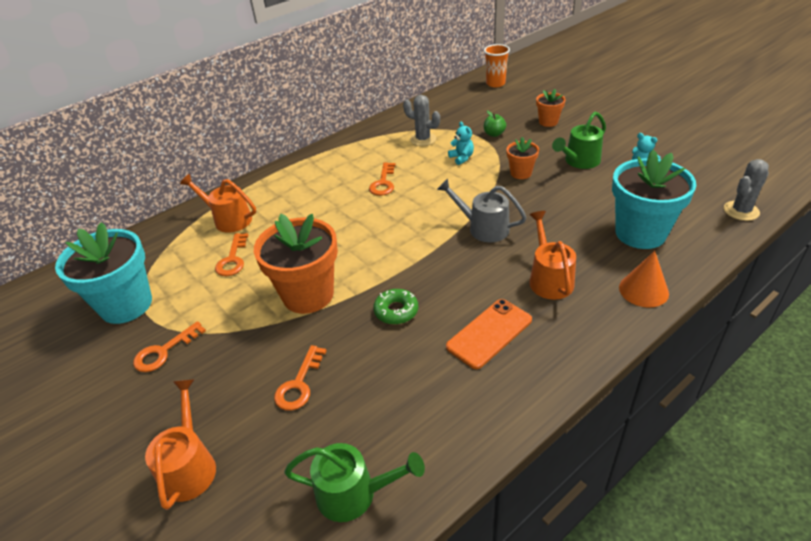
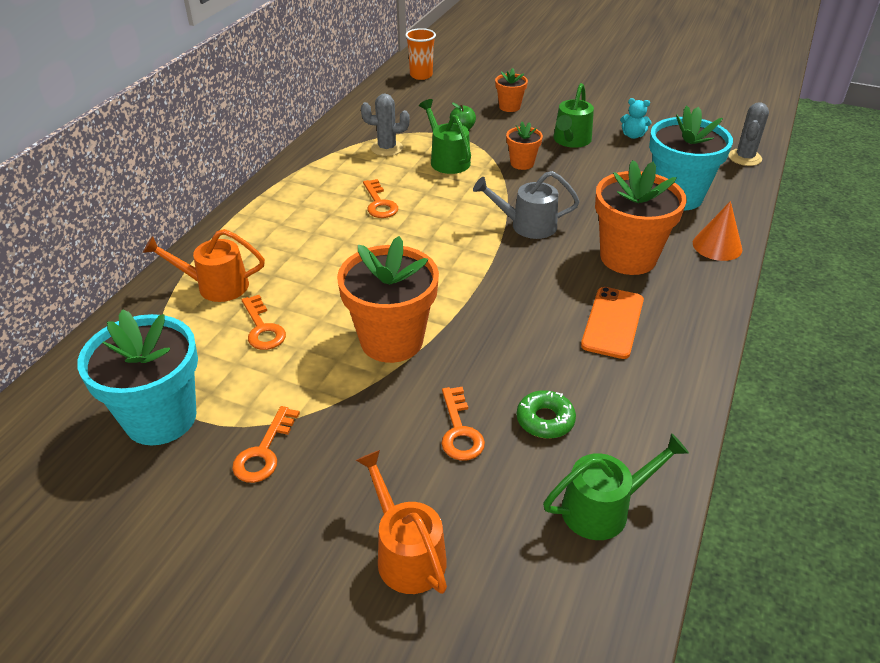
camera: 30 degrees left, 0 degrees up
green donut [373,289,418,325] -> green donut moved to [517,390,576,439]
turquoise teddy bear [448,122,474,165] -> green watering can [419,99,471,174]
orange watering can [529,211,576,300] -> orange flower pot [595,160,687,275]

